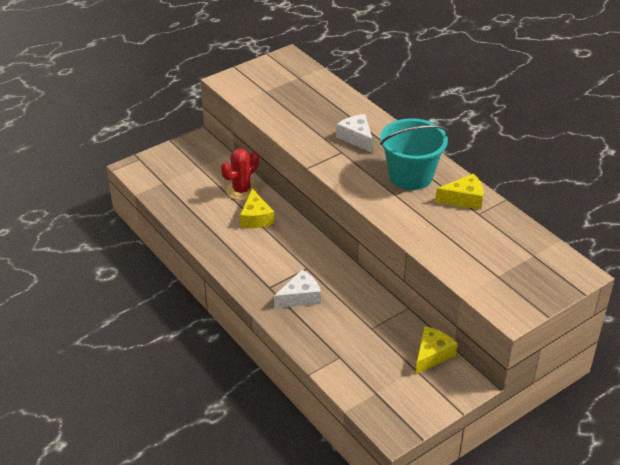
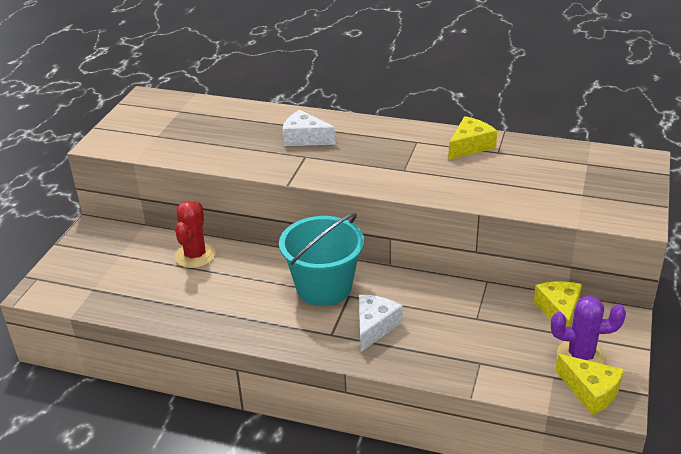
camera: 35 degrees left, 5 degrees down
yellow cheese [240,189,274,228] -> yellow cheese moved to [555,354,624,415]
turquoise bucket [380,118,449,190] -> turquoise bucket moved to [279,213,364,306]
none -> purple cactus [551,296,626,364]

